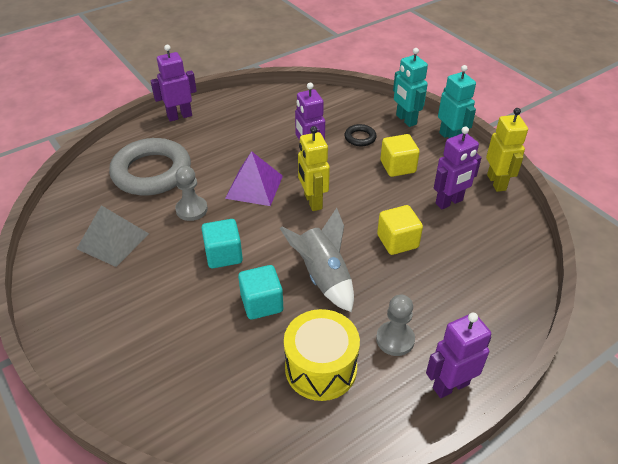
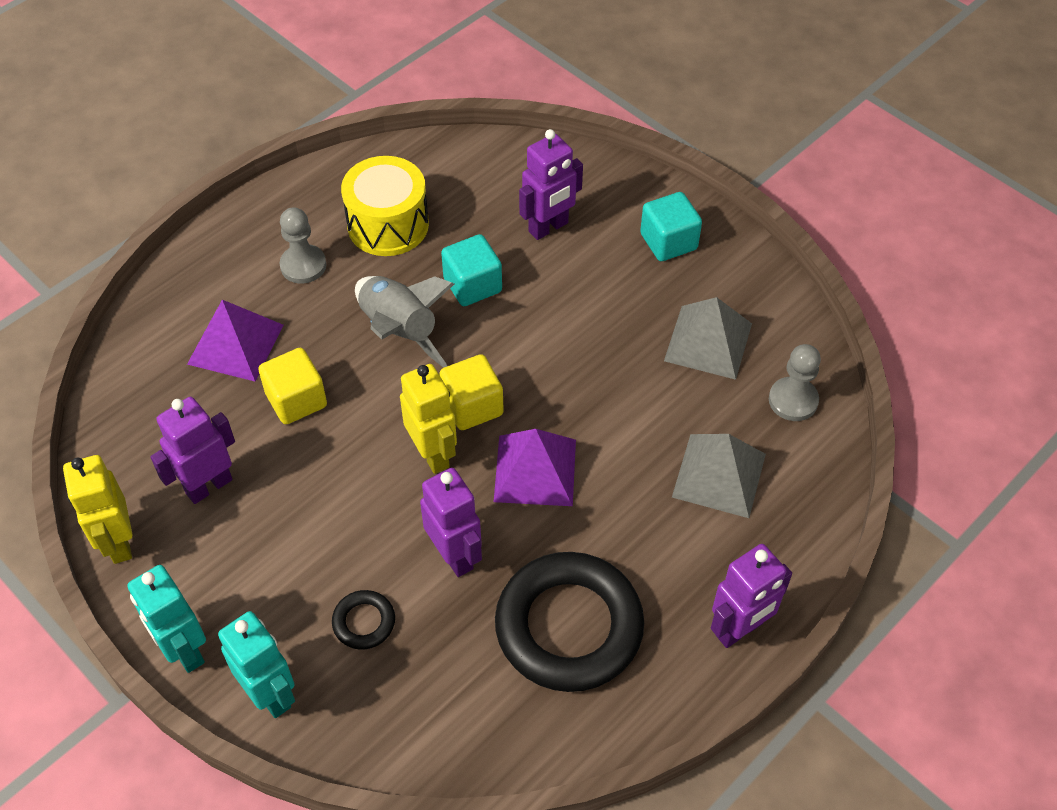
camera: 170 degrees right, 10 degrees up
grey ring [109,138,191,196] -> grey pyramid [672,434,766,518]
grey pawn [175,166,208,221] -> grey pawn moved to [769,344,821,421]
turquoise cube [201,219,243,268] -> turquoise cube moved to [640,192,702,261]
yellow cube [380,134,420,177] -> yellow cube moved to [439,354,504,430]
purple robot [426,312,491,398] -> purple robot moved to [519,129,583,240]
none -> purple pyramid [187,300,284,381]
none -> black ring [495,552,644,692]

